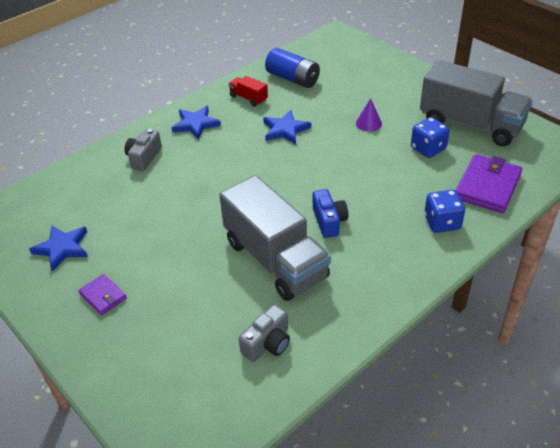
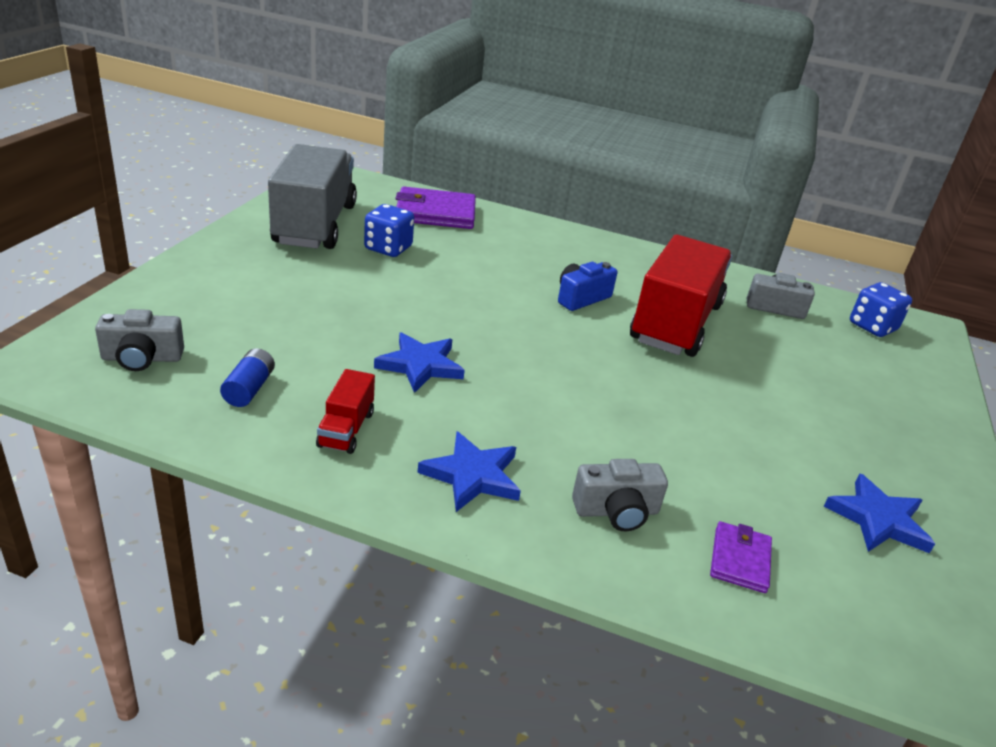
camera: 125 degrees left, 10 degrees down
purple wallet [78,274,127,315] -> purple wallet moved to [710,521,772,593]
grey truck [219,175,331,301] -> red truck [630,234,732,357]
blue battery [265,48,320,88] -> blue battery [220,348,275,407], size x0.57
purple cone [356,98,382,132] -> none
blue dice [424,190,465,233] -> blue dice moved to [850,282,912,337]
none -> grey camera [95,309,184,371]

